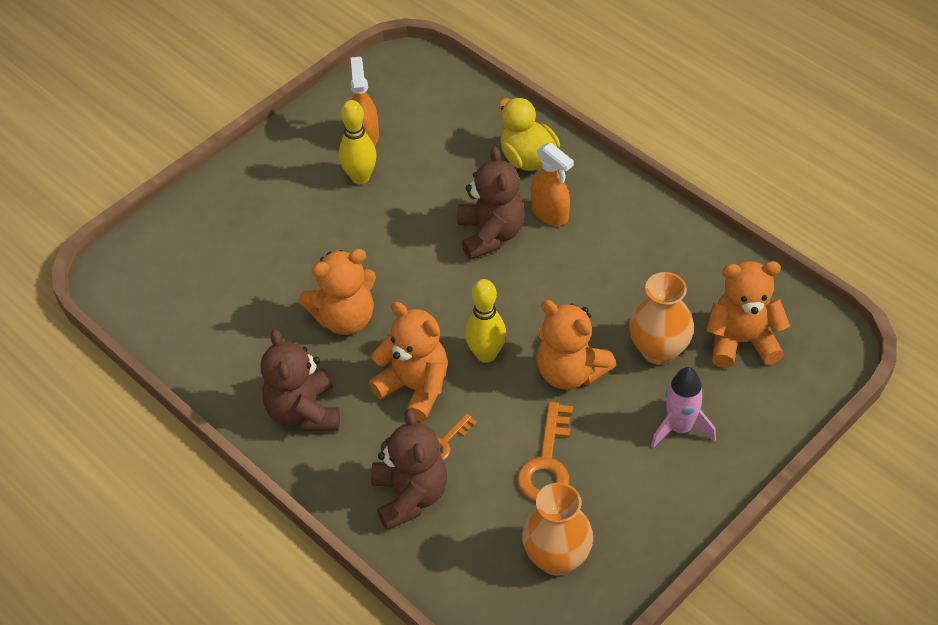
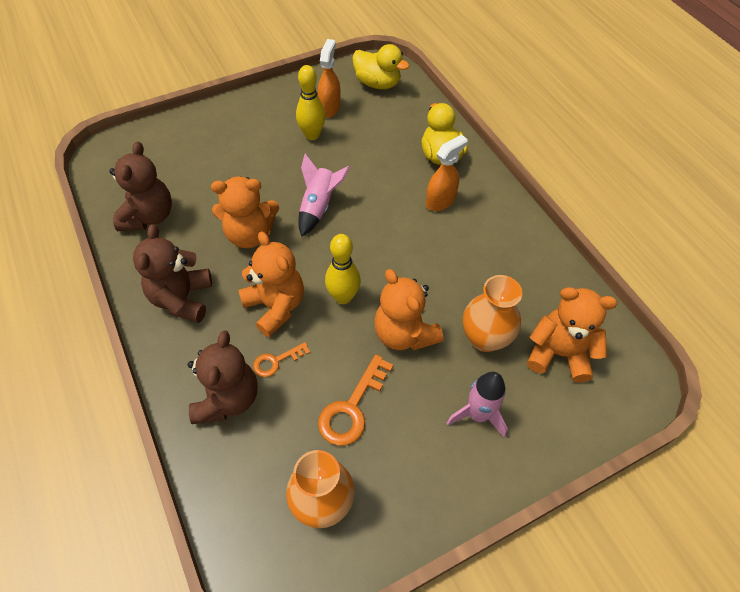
camera: 15 degrees right, 5 degrees up
brown teddy bear [457,146,525,260] -> brown teddy bear moved to [109,141,172,231]
orange spray bottle [531,142,574,226] -> orange spray bottle turned 105 degrees counterclockwise [426,135,468,211]
none -> pink rocket [298,154,350,237]
none -> yellow duck [352,44,409,89]

